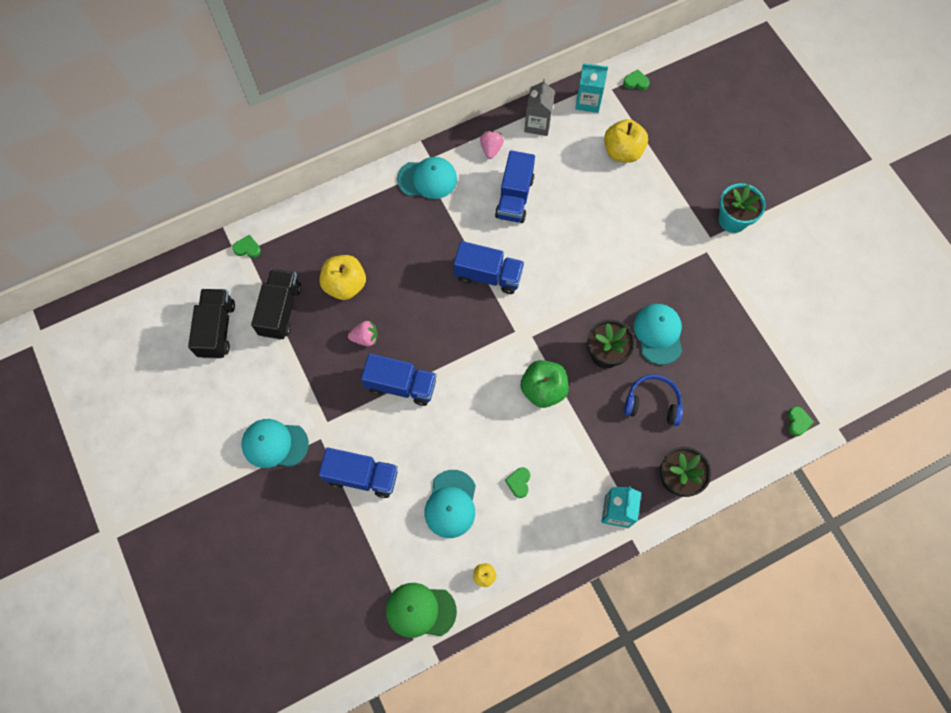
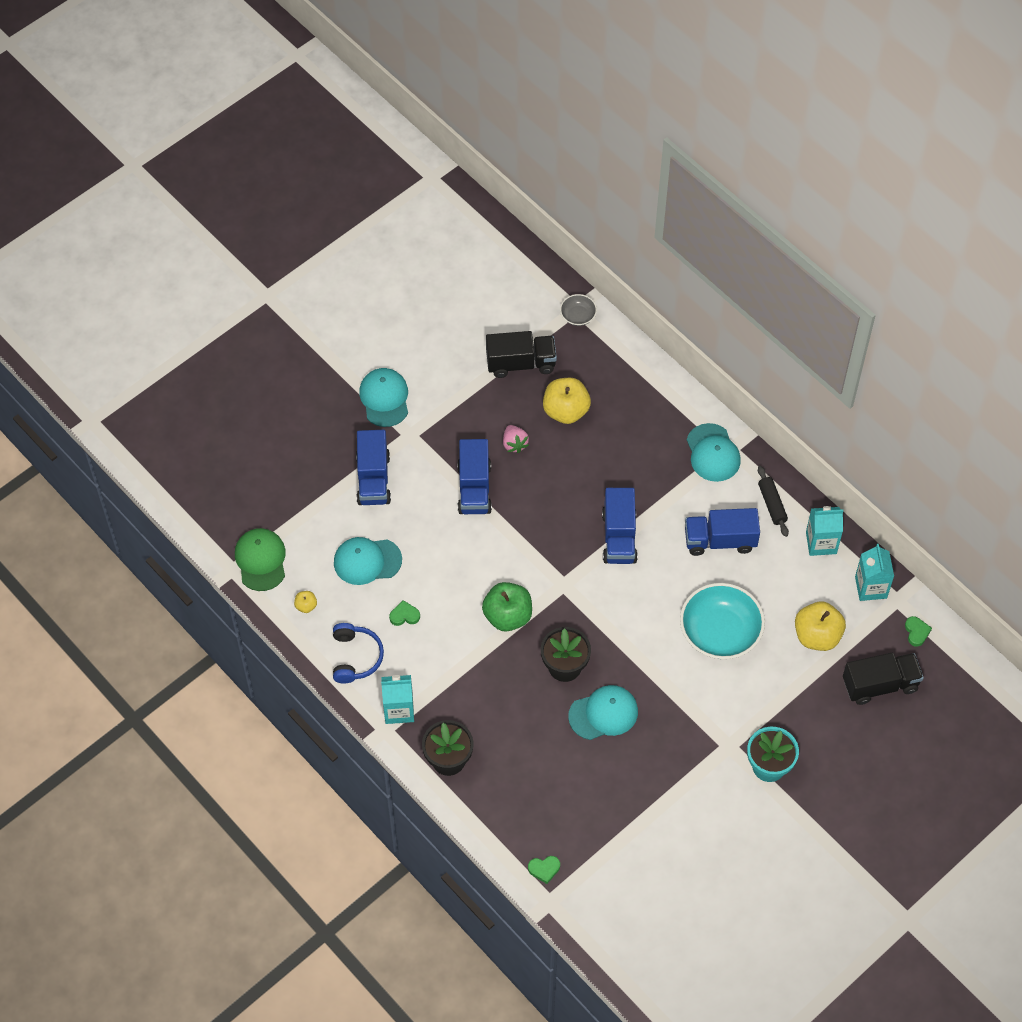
camera: 75 degrees right, 10 degrees down
black truck [188,289,235,359] -> black truck moved to [843,653,924,705]
green heart [232,235,261,258] -> grey bowl [560,294,597,326]
pink strawberry [480,131,504,159] -> black rolling pin [758,466,789,537]
grey carton [524,79,555,136] -> turquoise carton [806,506,843,556]
blue headphones [624,374,683,426] -> blue headphones moved to [333,623,384,683]
none -> turquoise bowl [680,583,765,659]

